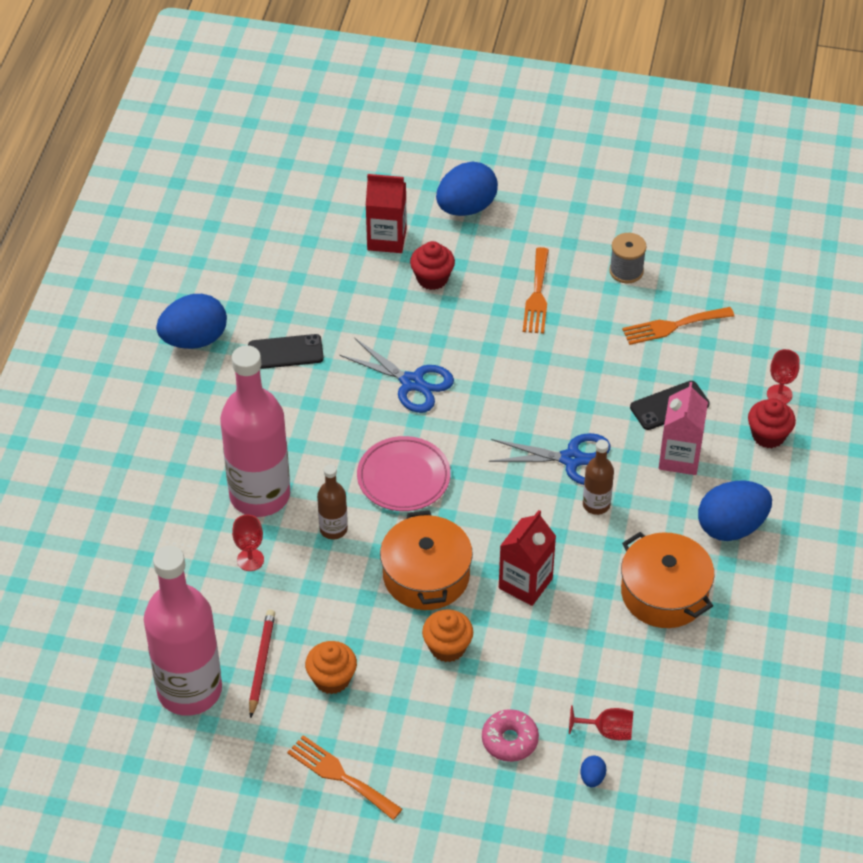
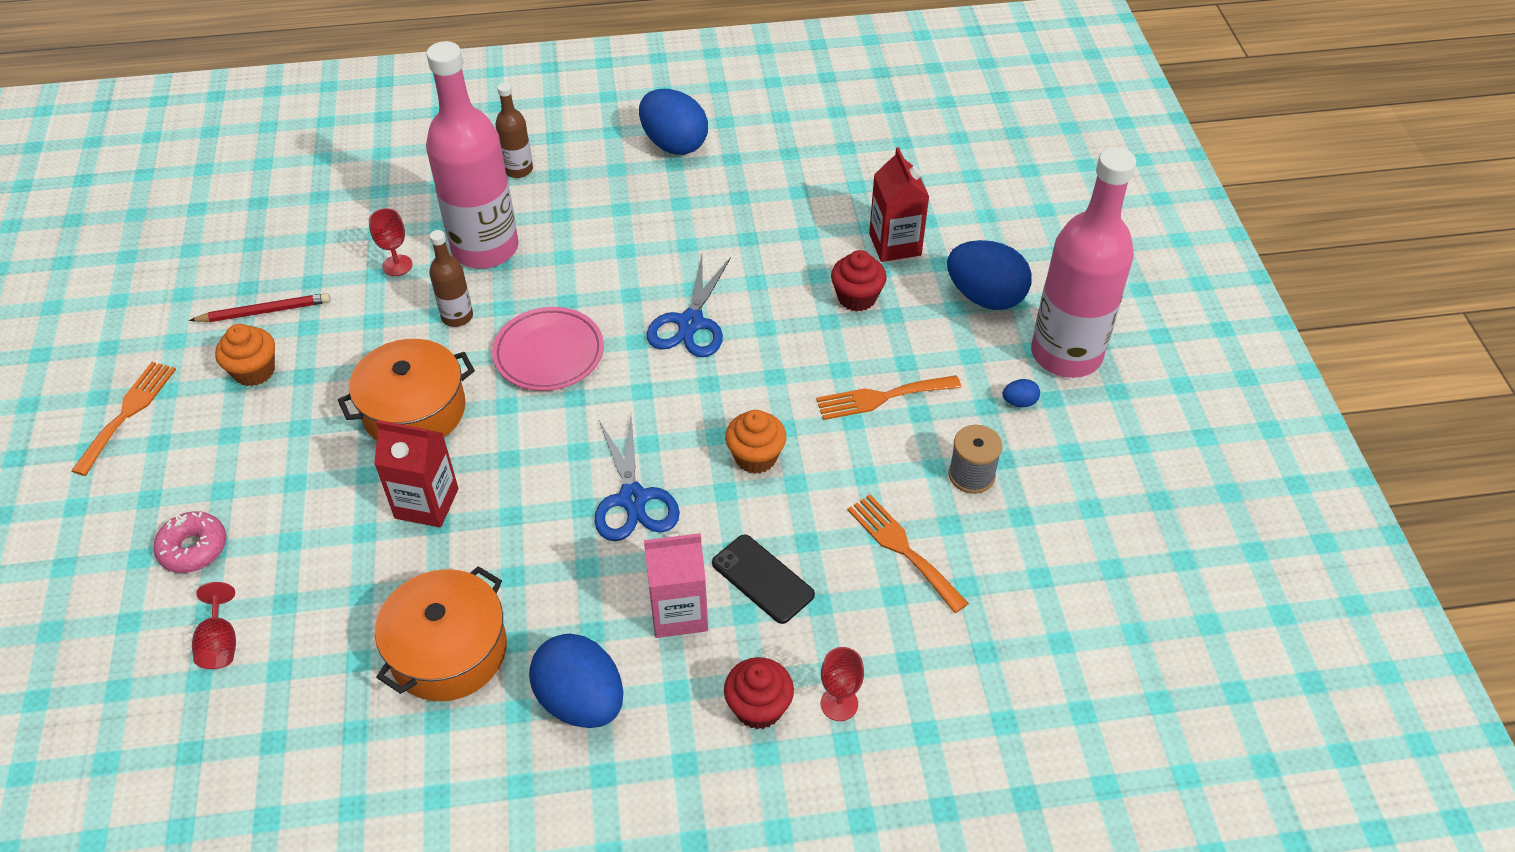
camera: 70 degrees right, 0 degrees up
pink bottle [144,546,222,716] -> pink bottle moved to [1031,147,1136,378]
black phone [248,334,324,369] -> none
orange cupcake [422,609,473,662] -> orange cupcake moved to [725,410,786,474]
blue egg [580,756,606,788] -> blue egg moved to [1002,379,1040,407]
brown bottle [583,440,614,515] -> brown bottle moved to [495,83,533,178]

